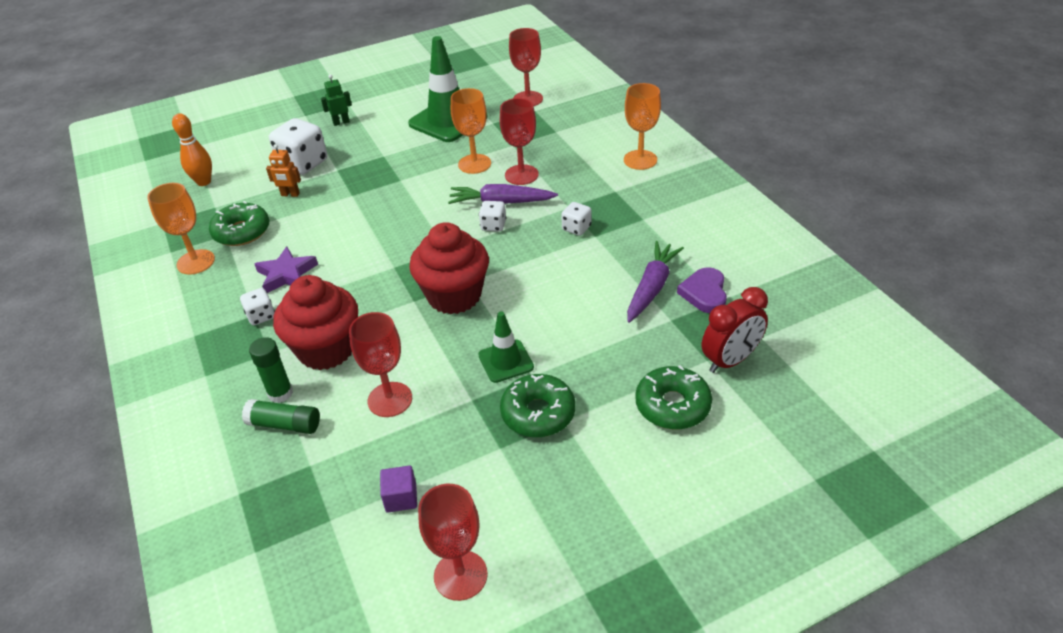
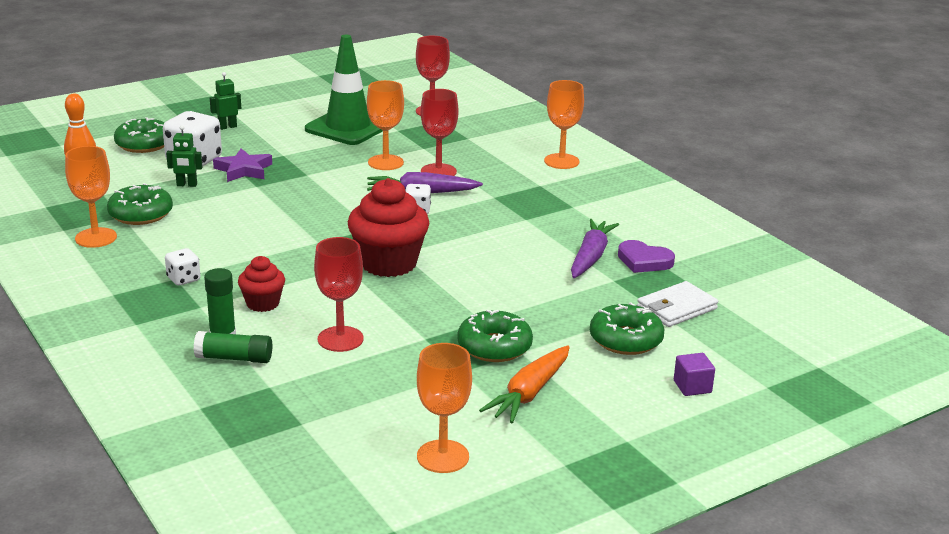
camera: 10 degrees left, 15 degrees down
purple star [255,246,318,293] -> purple star moved to [213,148,272,182]
orange robot [266,144,301,197] -> green robot [166,125,202,187]
red cupcake [273,275,358,370] -> red cupcake [238,256,285,312], size x0.55
purple cube [380,466,417,513] -> purple cube moved to [674,353,715,396]
red goblet [418,484,488,601] -> orange goblet [417,343,472,473]
green traffic cone [478,311,534,383] -> none
white dice [561,202,592,236] -> none
purple heart [677,267,727,313] -> purple heart turned 60 degrees counterclockwise [618,240,675,273]
red clock [702,287,768,373] -> white wallet [637,281,718,327]
none -> green donut [114,117,164,153]
none -> orange carrot [479,345,570,423]

